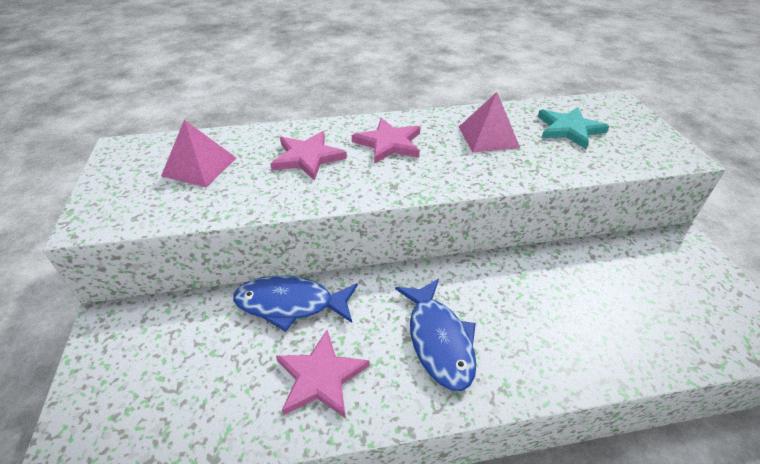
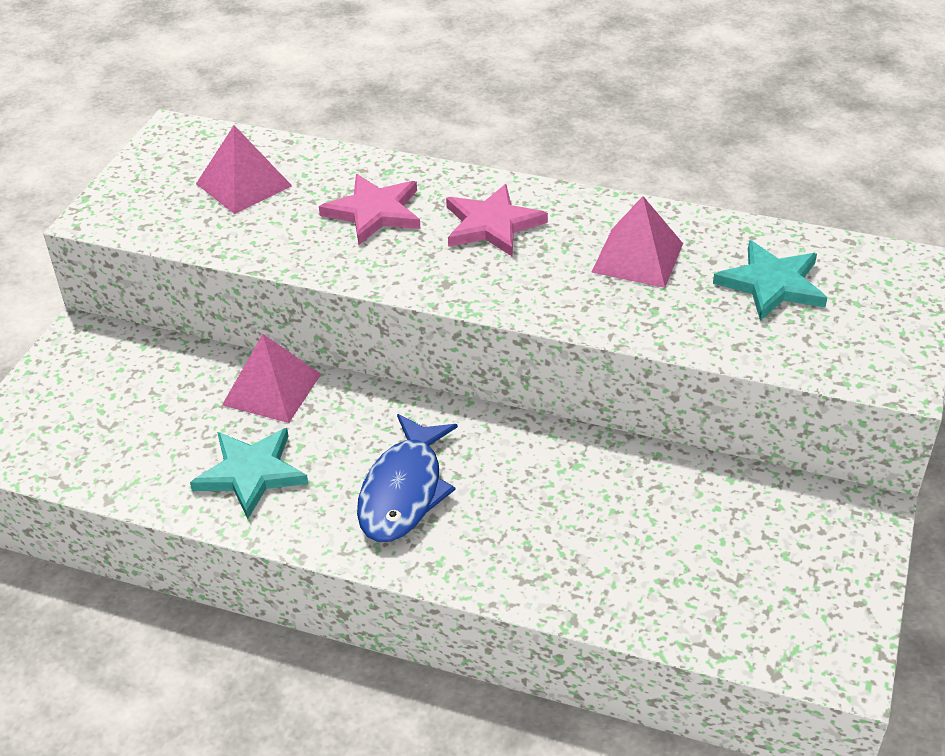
camera: 30 degrees right, 0 degrees up
blue fish [233,276,358,332] -> pink pyramid [222,334,321,423]
pink star [276,330,370,419] -> turquoise star [190,428,308,519]

